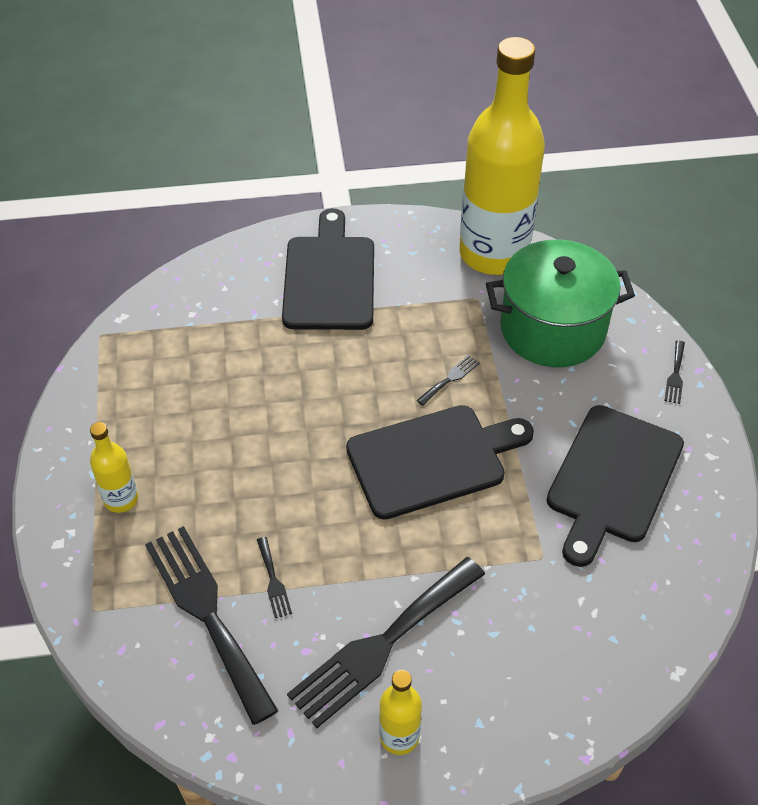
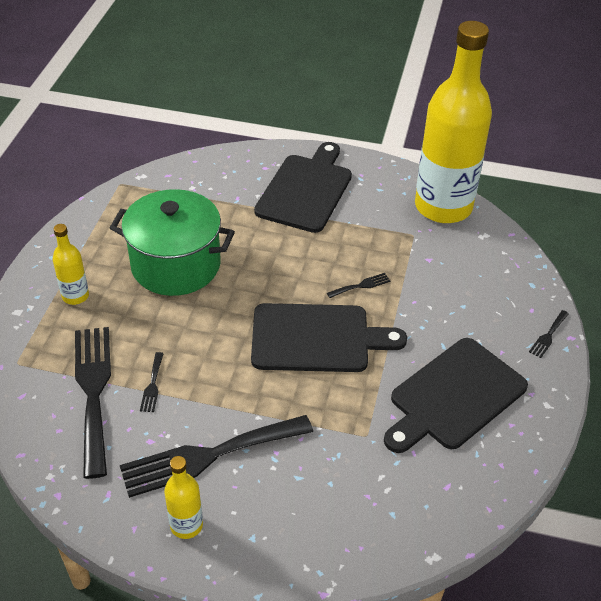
camera: 20 degrees right, 5 degrees down
green pot [486,240,635,367] -> green pot moved to [110,189,235,296]

